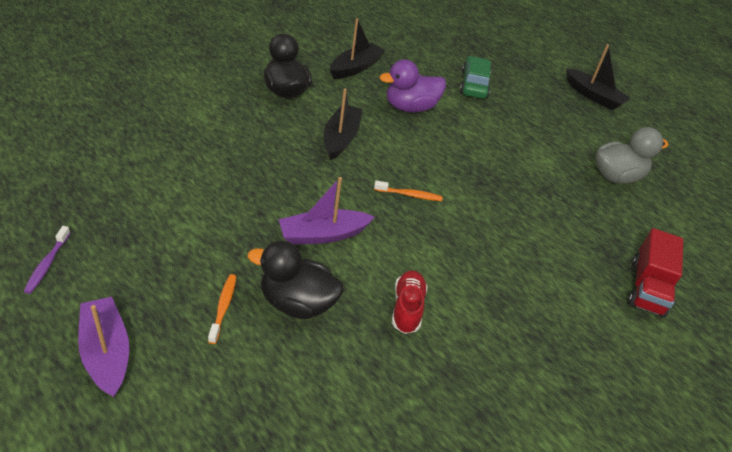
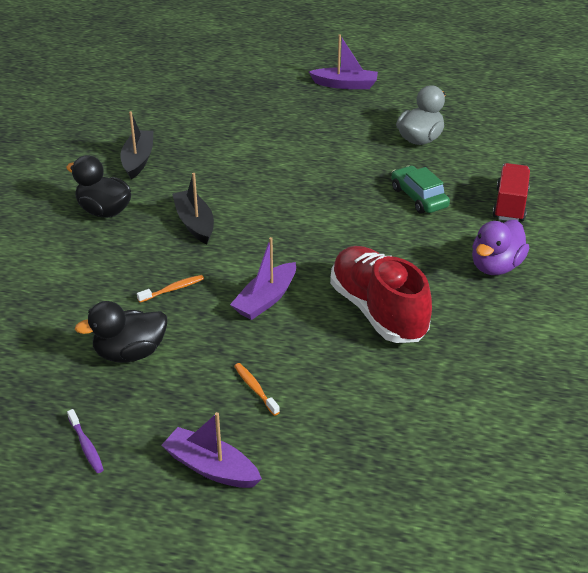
camera: 30 degrees left, 5 degrees down
black duck [247,241,344,319] -> black duck moved to [75,301,167,362]
orange toothbrush [374,181,443,201] -> orange toothbrush moved to [137,275,204,303]
purple duck [379,59,446,112] -> purple duck moved to [472,220,529,275]
red shoe [392,270,428,334] -> red shoe [330,246,432,343], size x2.08
green car [460,56,491,99] -> green car moved to [391,166,450,214]
black boat [566,44,631,110] -> purple boat [309,35,378,89]
red truck [628,228,683,318] -> red truck turned 150 degrees counterclockwise [492,163,530,221]

